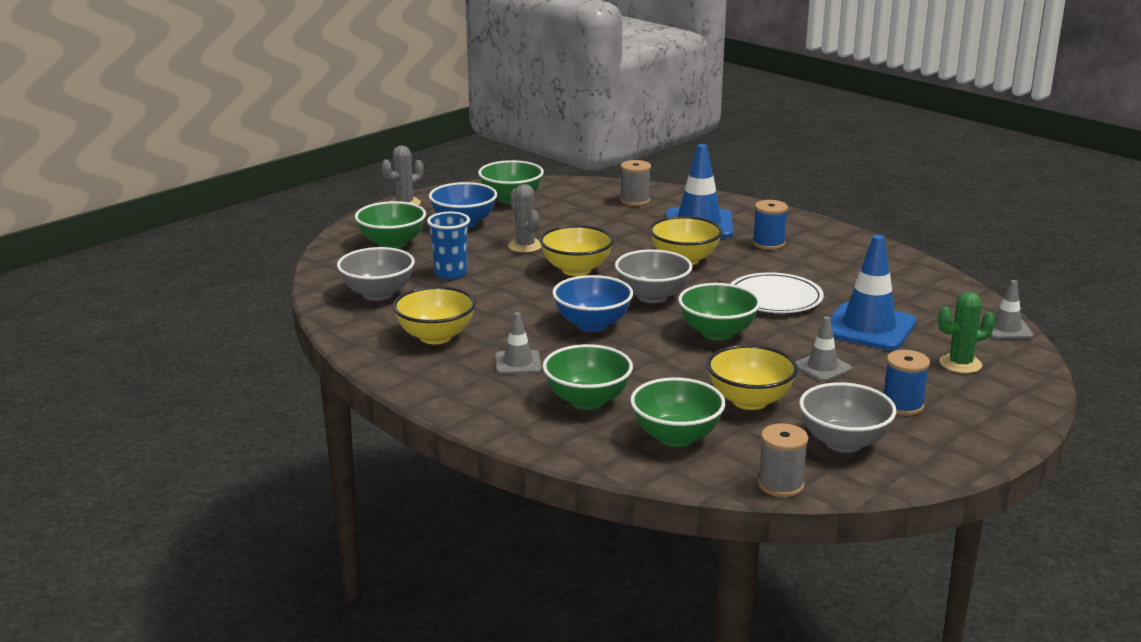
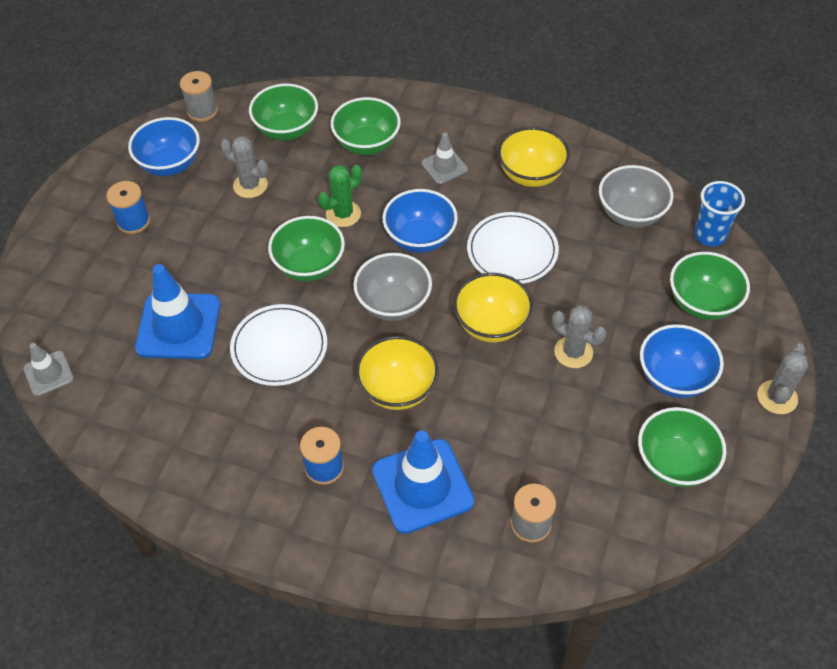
camera: 155 degrees right, 30 degrees up
blue cup [427,212,470,279] -> blue cup moved to [694,181,745,247]
yellow bowl [707,345,798,410] -> grey cactus [221,136,268,198]
grey traffic cone [795,316,852,381] -> none
grey bowl [799,382,896,453] -> blue bowl [128,117,200,176]
green cactus [938,292,995,373] -> green cactus moved to [318,165,362,227]
none -> white plate [467,212,559,284]

